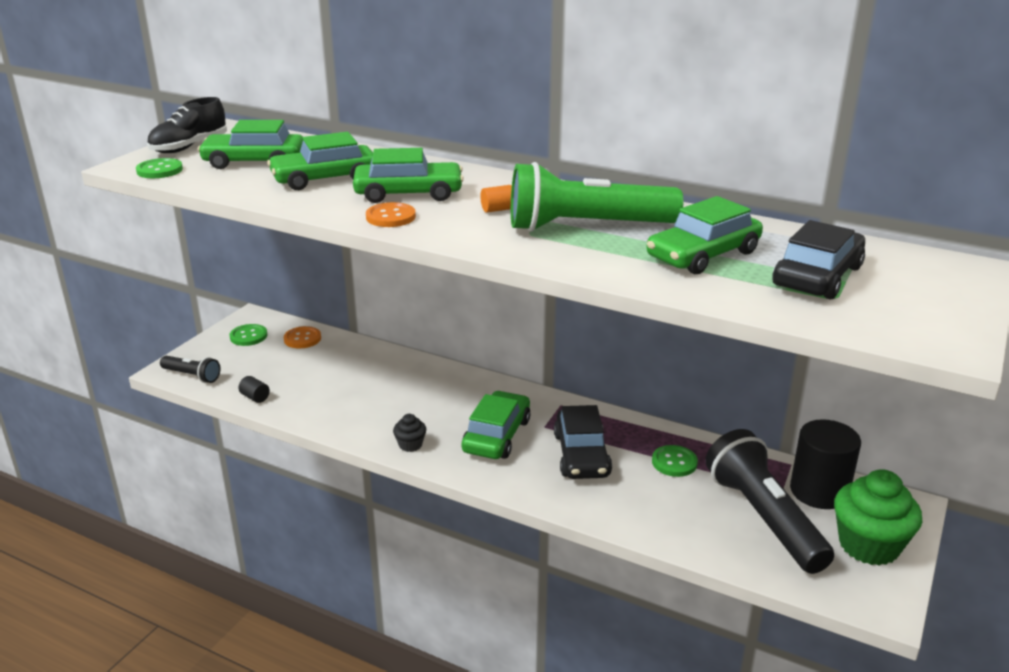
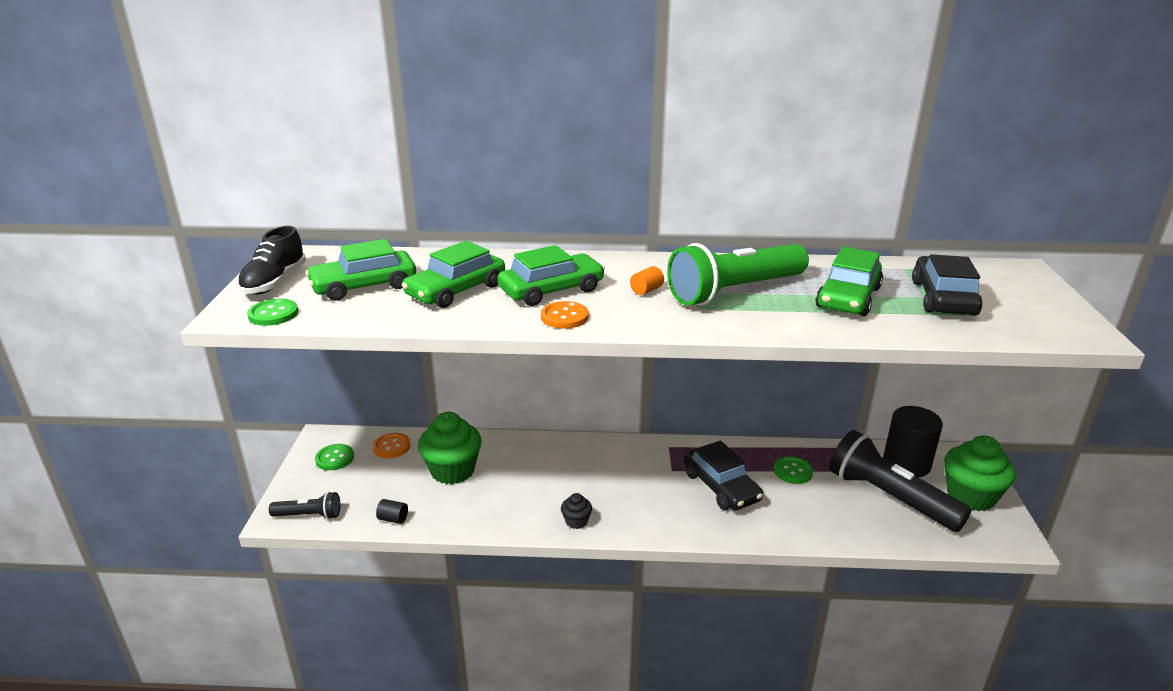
camera: 25 degrees left, 0 degrees up
green car [462,391,531,459] -> none
none -> green cupcake [418,412,482,484]

